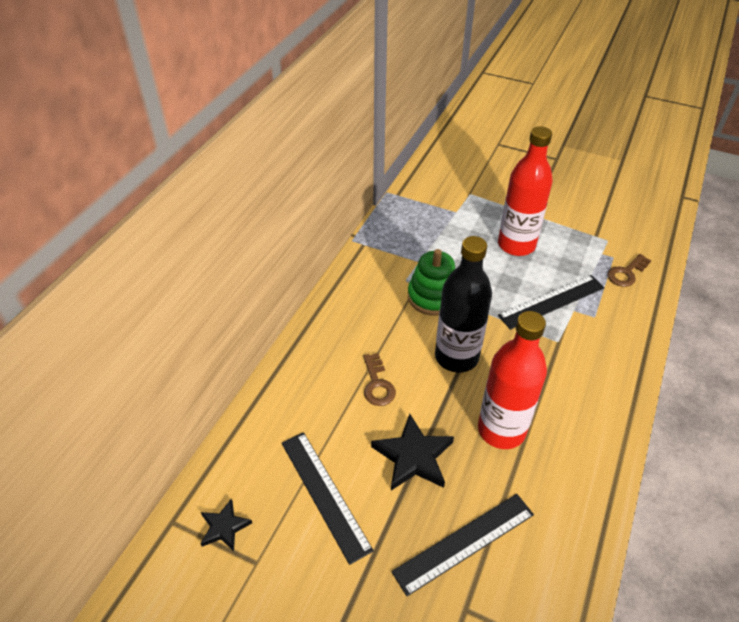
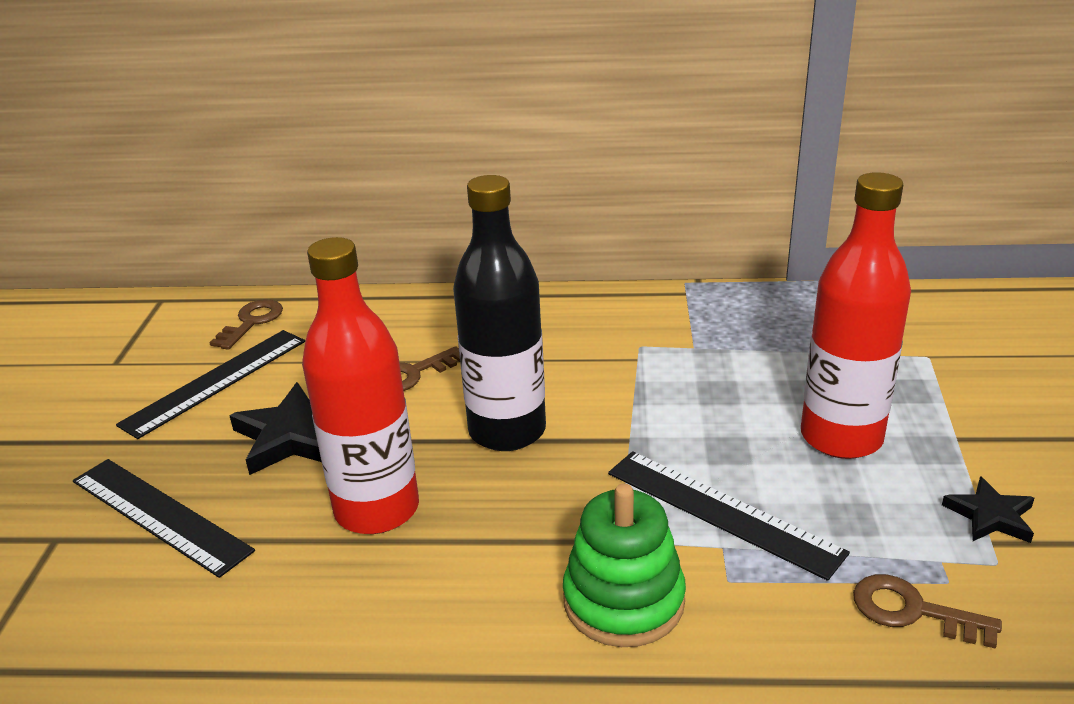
camera: 70 degrees right, 15 degrees down
black star [200,498,252,551] -> black star moved to [942,476,1034,543]
green stacking toy [408,249,455,316] -> green stacking toy moved to [563,483,686,647]
none -> brown key [209,300,283,350]

